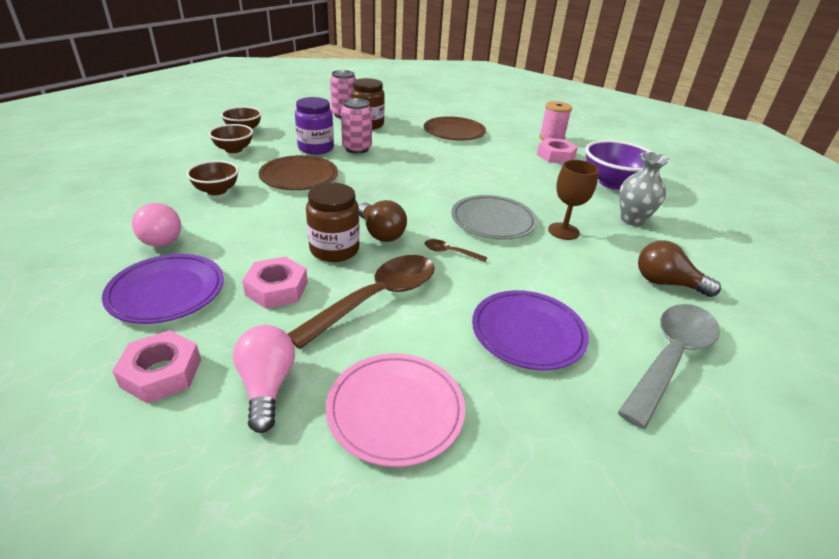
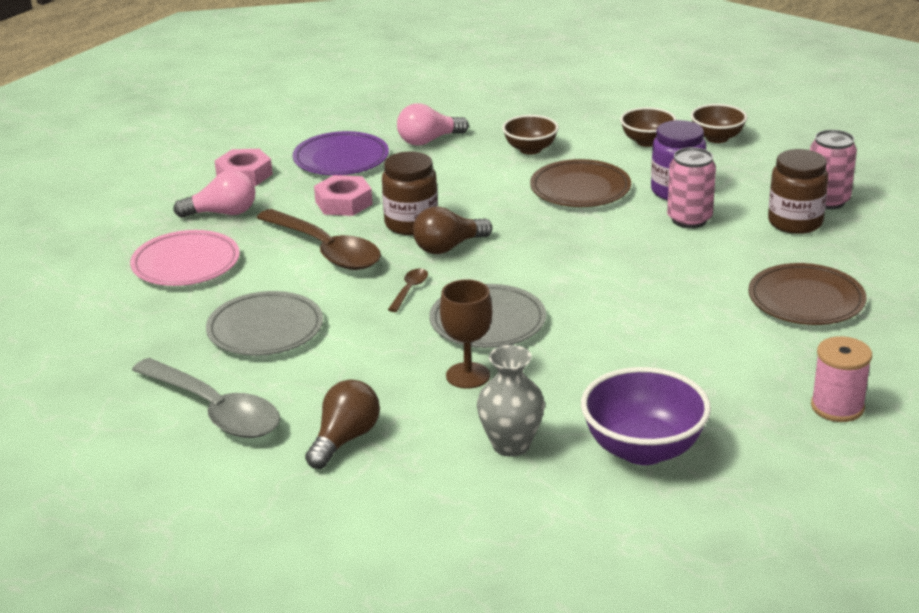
camera: 95 degrees right, 5 degrees down
purple plate [472,290,589,370] -> grey plate [206,291,323,356]
pink nut [537,138,578,164] -> none

